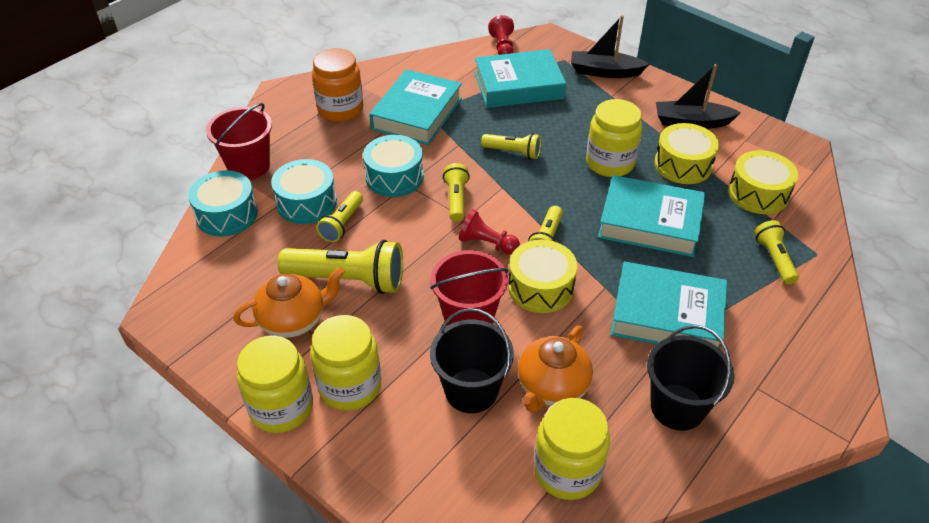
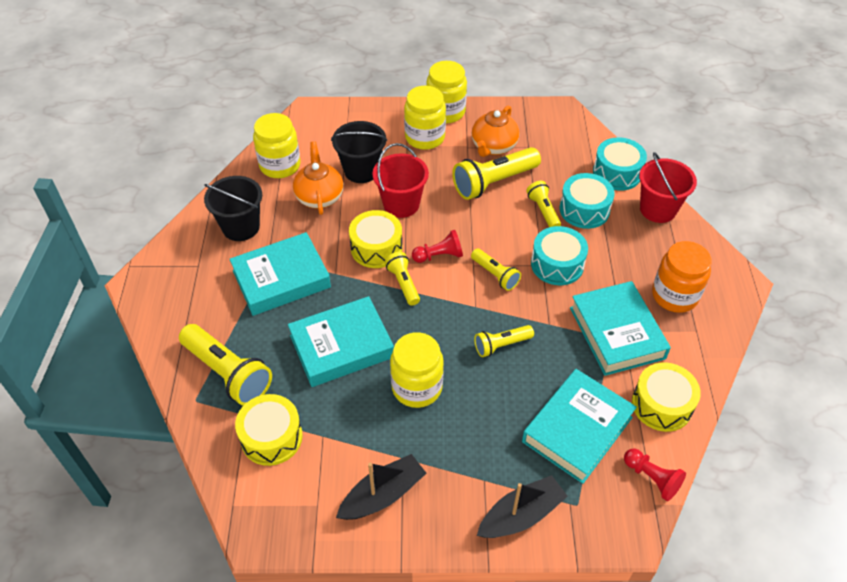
camera: 140 degrees right, 5 degrees up
yellow drum [654,123,719,184] -> yellow drum moved to [632,363,701,432]
yellow flashlight [754,220,799,284] -> yellow flashlight [179,324,272,406], size x1.78

